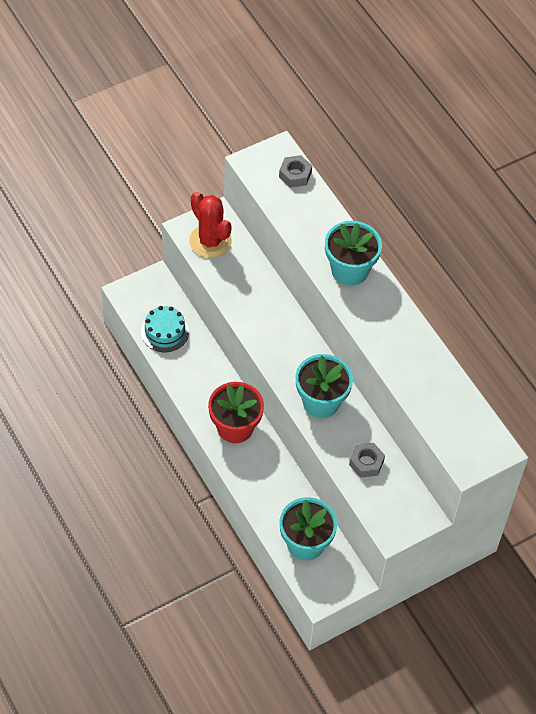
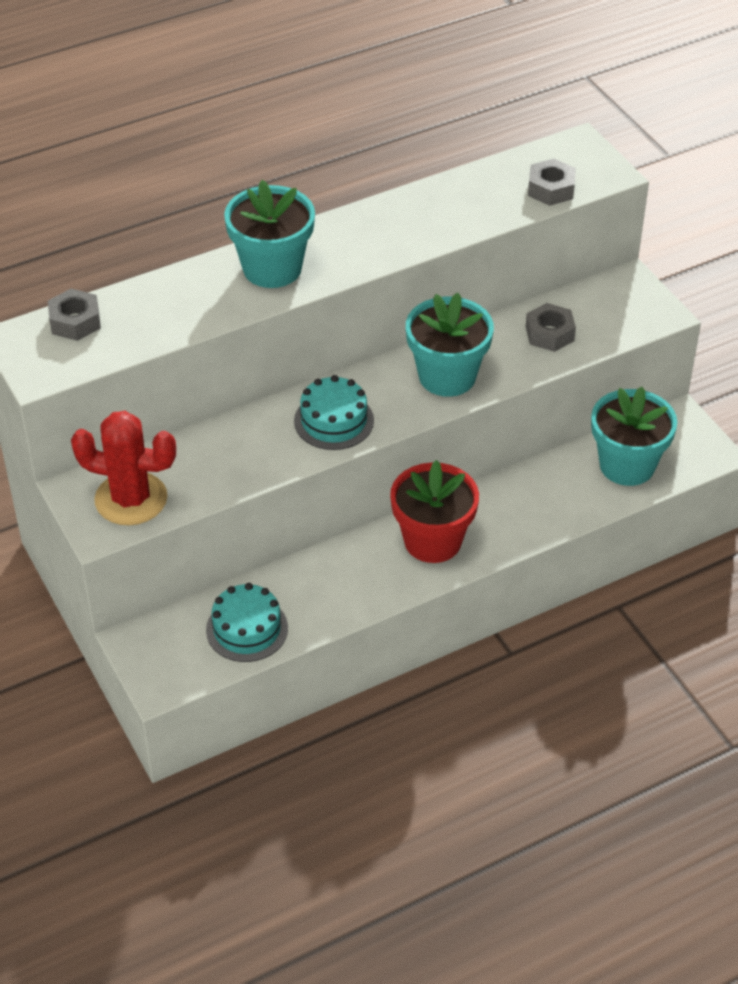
camera: 85 degrees left, 10 degrees down
red cactus [189,192,232,258] -> red cactus turned 45 degrees clockwise [71,411,176,526]
none -> turquoise cake [294,375,374,450]
none -> grey nut [528,159,576,206]

